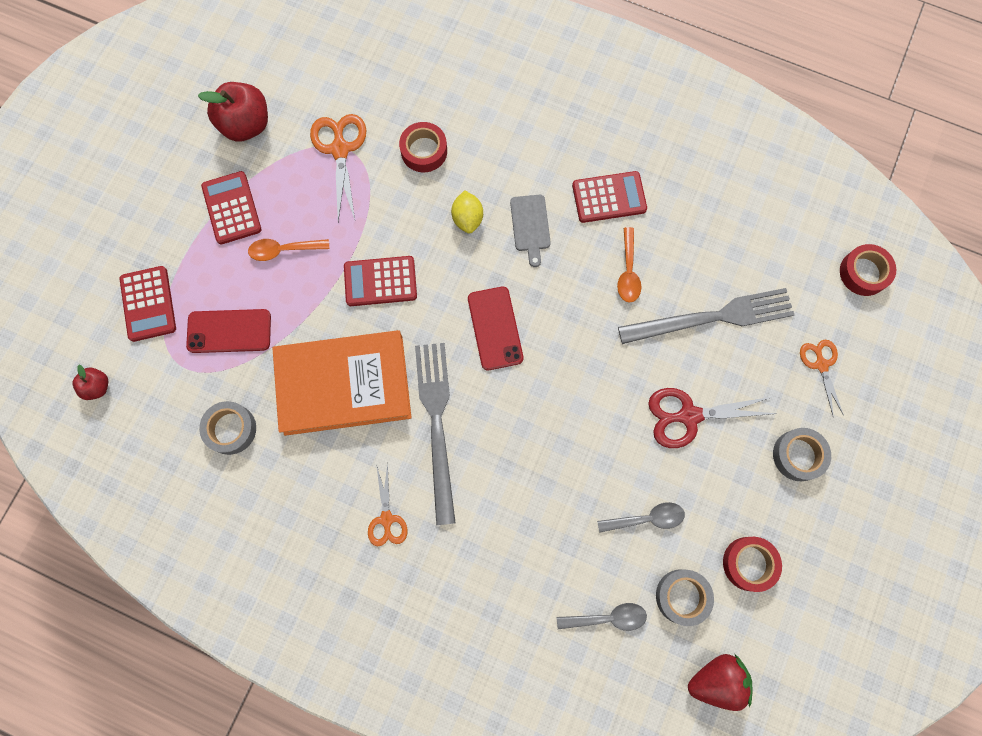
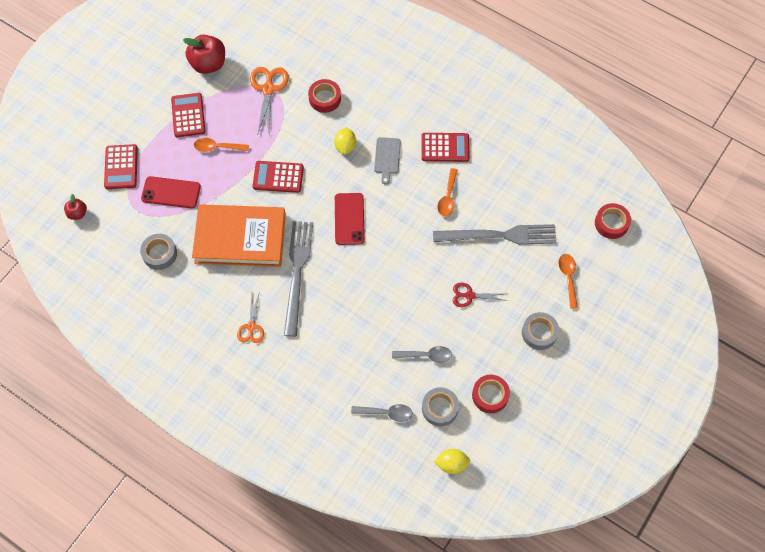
camera: 10 degrees right, 10 degrees down
red scissors [648,388,778,448] -> red scissors [453,283,508,307], size x0.63
red strawberry [688,654,752,711] -> yellow lemon [434,449,470,474]
orange scissors [800,340,844,418] -> orange spoon [559,254,578,309]

